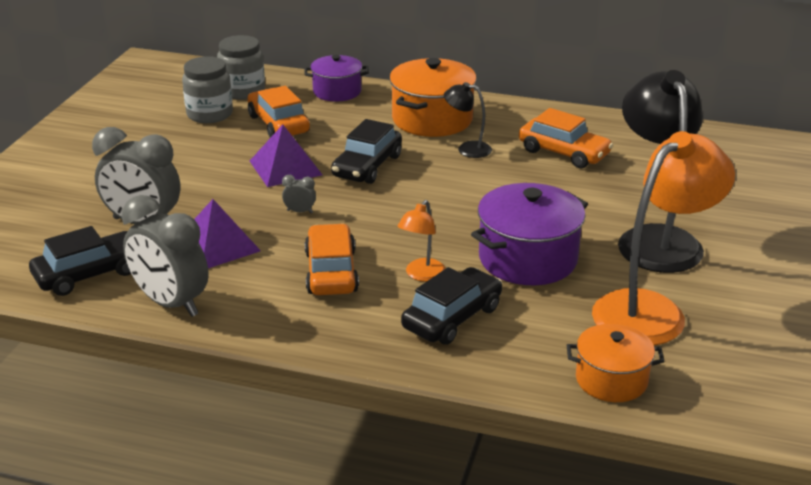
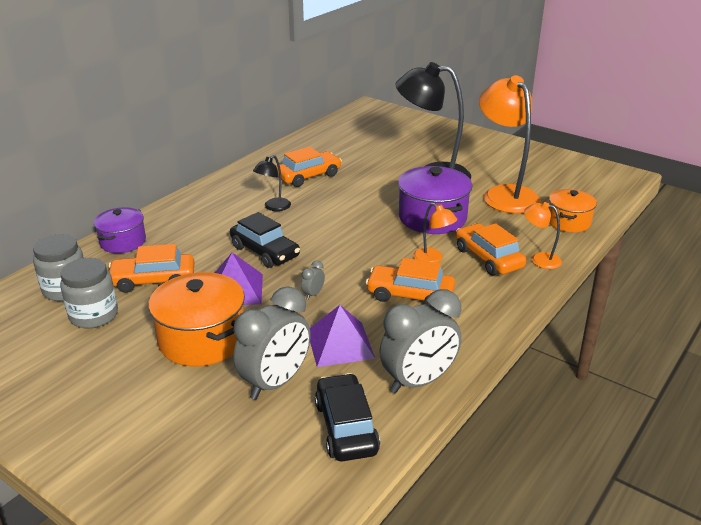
camera: 70 degrees left, 0 degrees up
orange pot [389,58,477,137] -> orange pot moved to [148,272,245,366]
black car [401,267,502,345] -> orange car [456,223,526,276]
none -> orange lamp [524,202,562,269]

